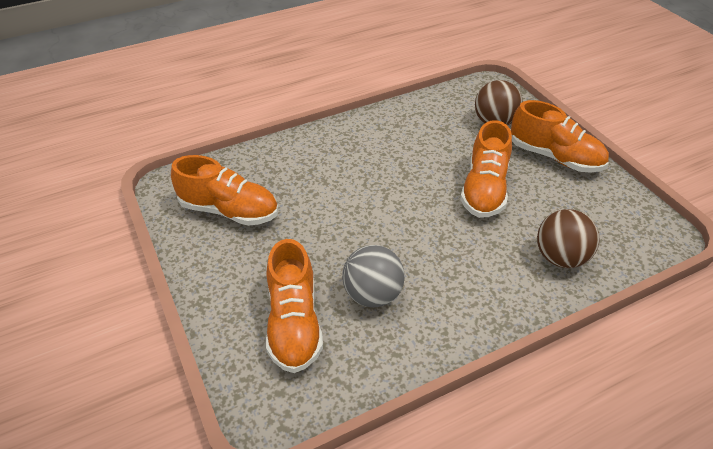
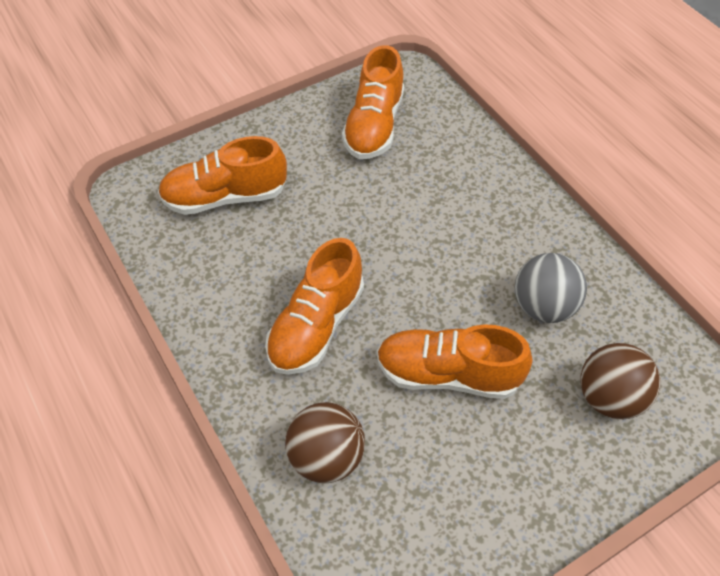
camera: 85 degrees right, 10 degrees up
grey ball [342,245,405,308] -> grey ball moved to [515,253,587,323]
orange shoe [511,100,609,173] -> orange shoe moved to [265,238,364,375]

